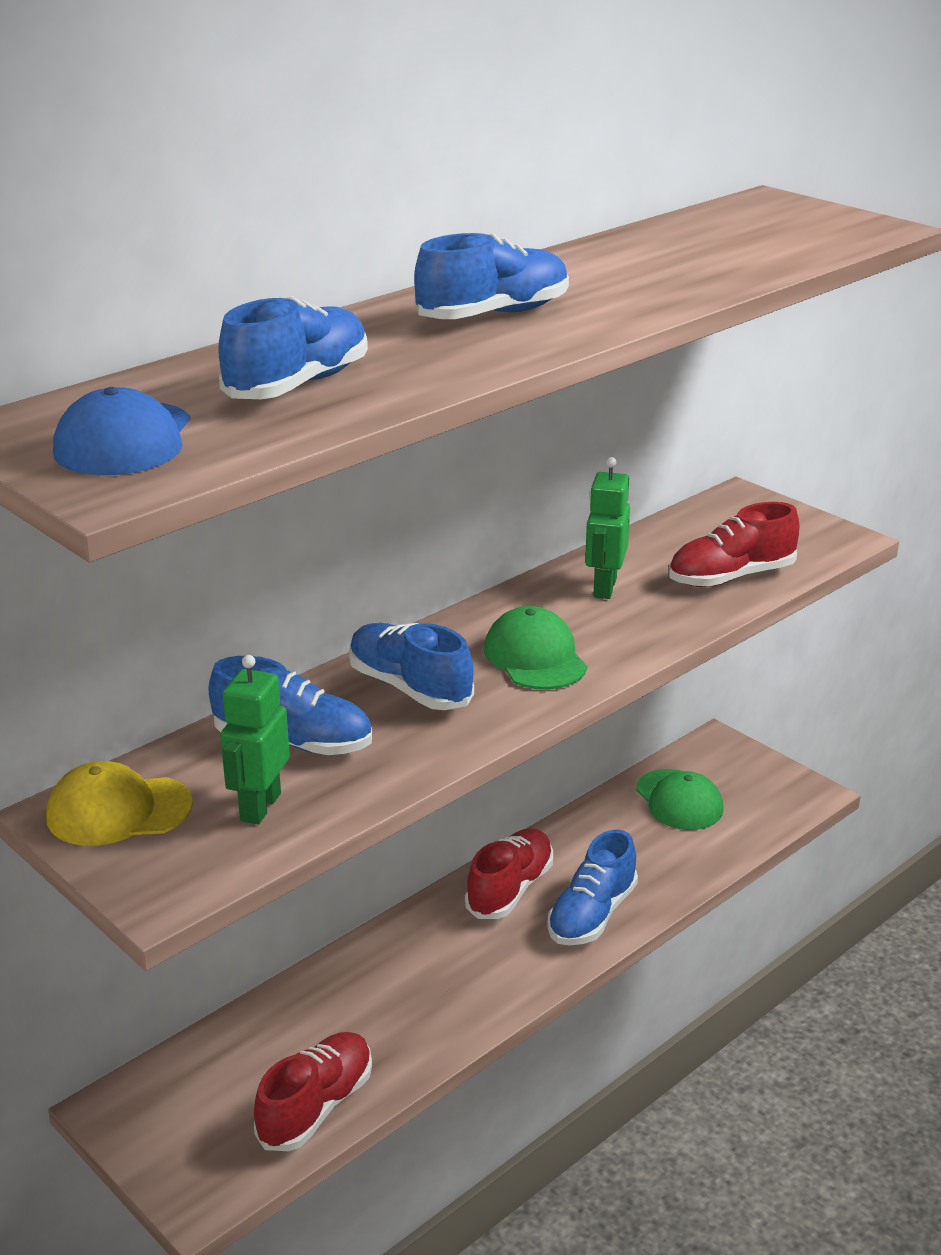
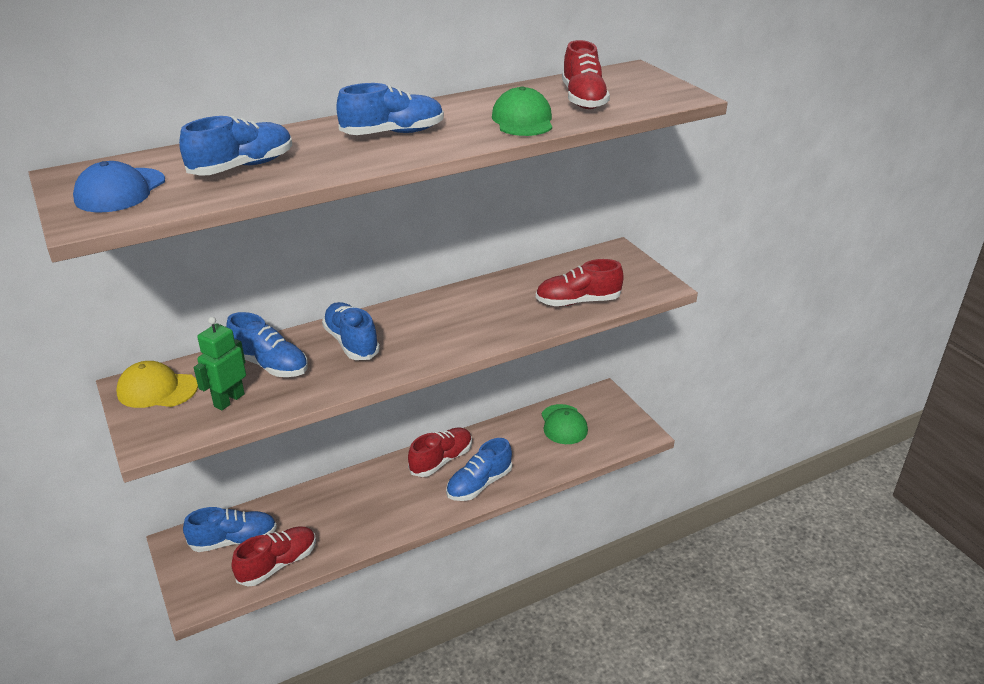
camera: 15 degrees right, 5 degrees up
green cap [484,606,587,690] -> green cap moved to [492,86,552,136]
green robot [585,457,630,599] -> none
none -> blue shoe [183,507,277,552]
none -> red shoe [562,40,610,109]

